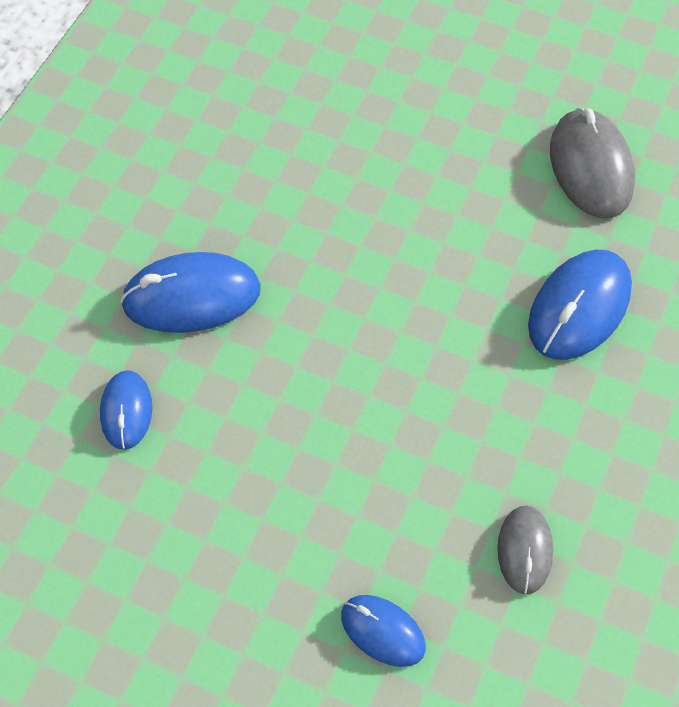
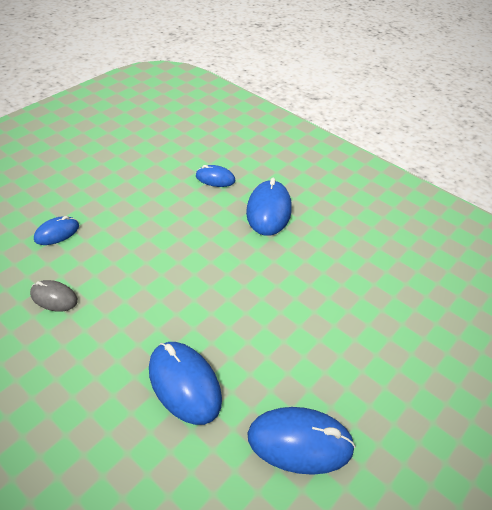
camera: 105 degrees right, 15 degrees down
grey mouse [550,108,635,218] -> blue mouse [247,407,356,475]

